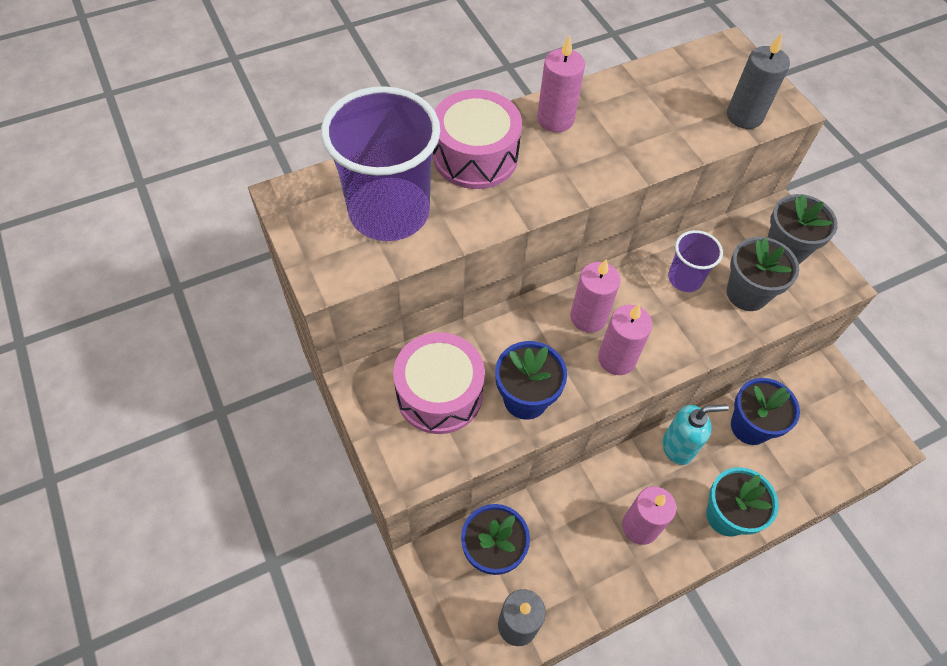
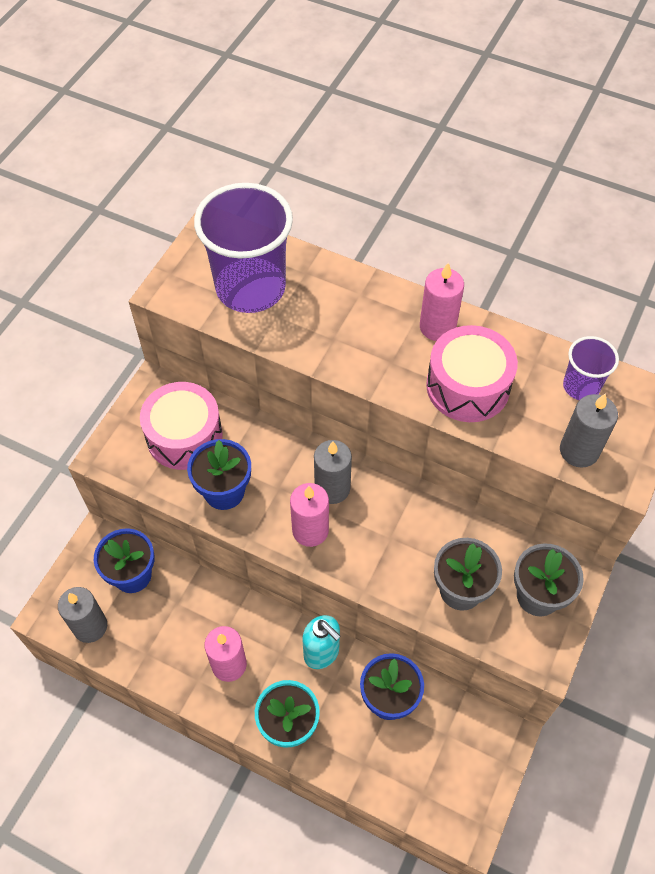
camera: 55 degrees right, 0 degrees up
pink drum [433,89,522,189] -> pink drum moved to [426,325,518,422]
pink candle [570,259,620,333] -> grey candle [314,440,352,504]
purple cup [668,230,723,292] -> purple cup moved to [563,336,619,400]

